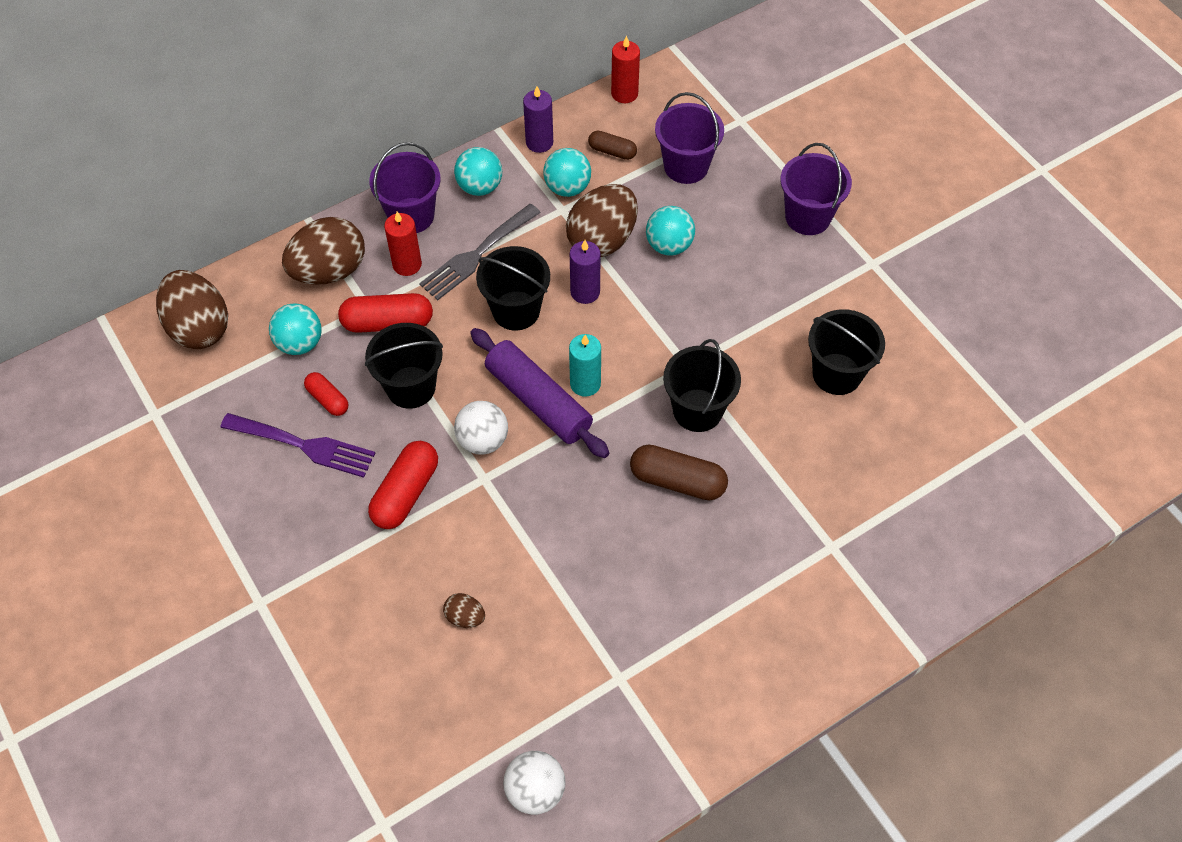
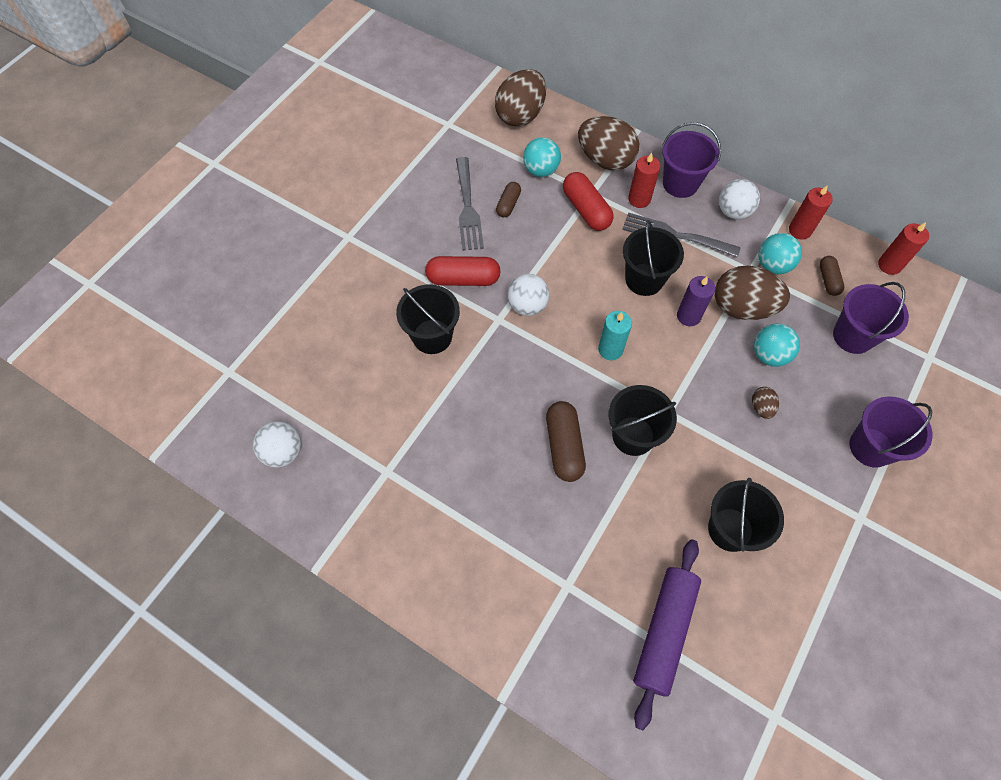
camera: 65 degrees right, 5 degrees up
purple fork [220,413,375,478] -> grey fork [456,157,484,251]
red capsule [304,372,348,416] -> brown capsule [496,182,521,217]
black bucket [365,323,443,409] -> black bucket moved to [396,284,460,354]
brown egg [443,593,485,628] -> brown egg moved to [752,387,779,419]
turquoise ball [454,147,502,196] -> white ball [719,179,760,219]
purple rolling pin [470,328,609,458] -> purple rolling pin moved to [633,539,701,730]
purple candle [523,86,553,153] -> red candle [789,185,833,239]

